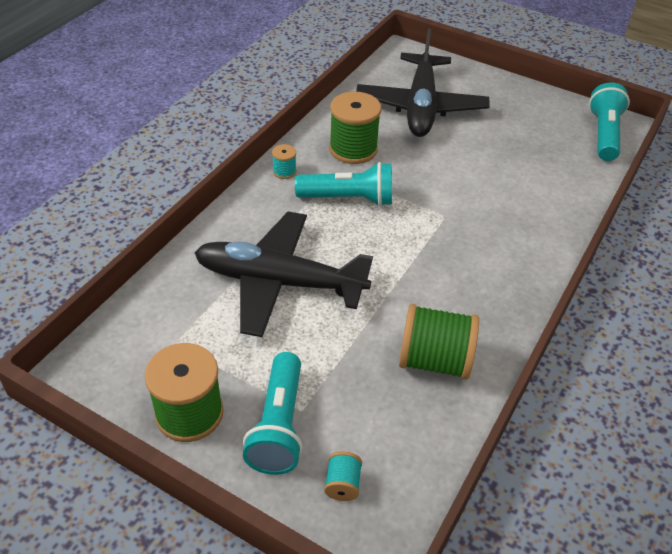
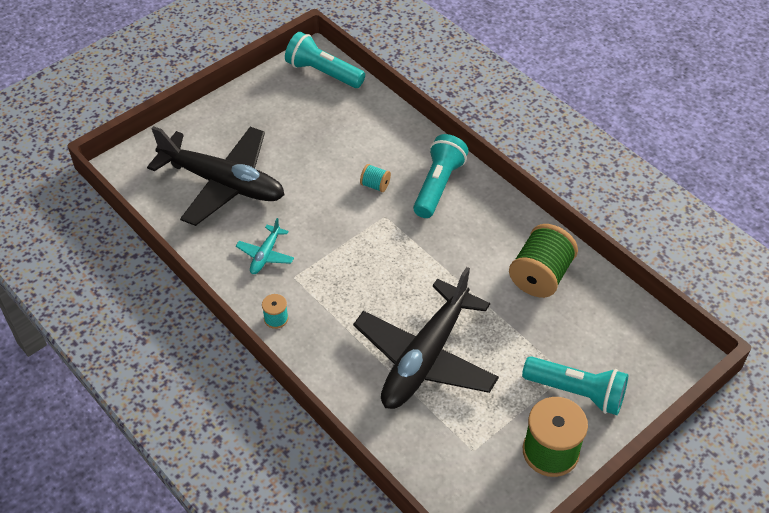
camera: 70 degrees left, 5 degrees up
turquoise flashlight [295,162,392,206] -> turquoise flashlight moved to [413,134,468,218]
turquoise spool [324,451,362,501] -> turquoise spool moved to [360,164,391,192]
green spool [329,91,381,164] -> turquoise plane [236,218,294,274]

